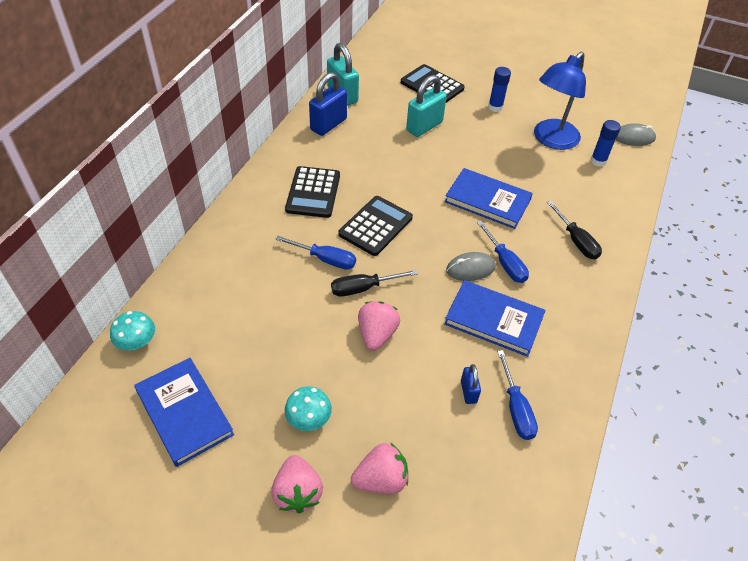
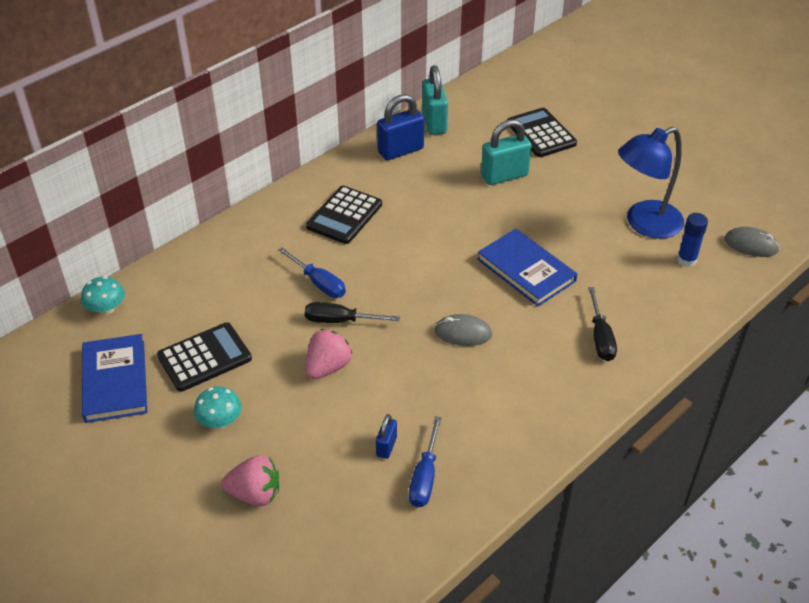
camera: 25 degrees right, 5 degrees down
pink strawberry [271,455,323,513] -> none
black calculator [338,196,413,256] -> black calculator moved to [157,322,252,392]
blue book [444,280,546,357] -> none
blue screwdriver [477,221,529,283] -> none
blue glue stick [488,67,511,112] -> none

